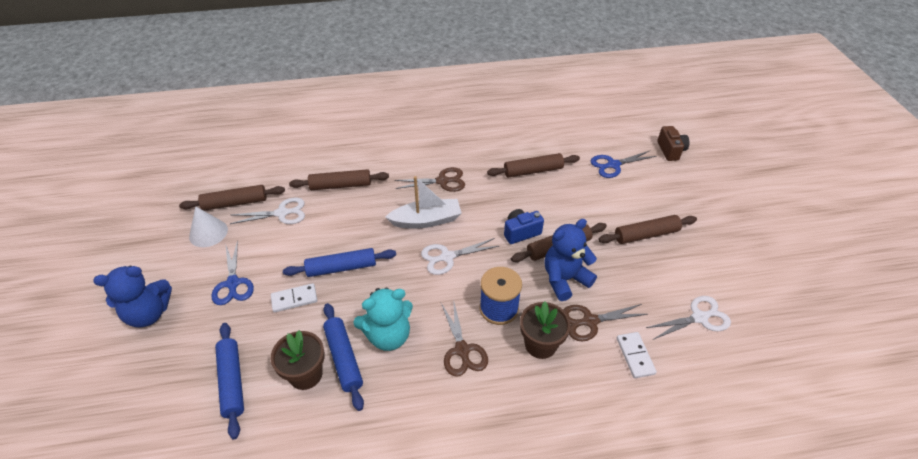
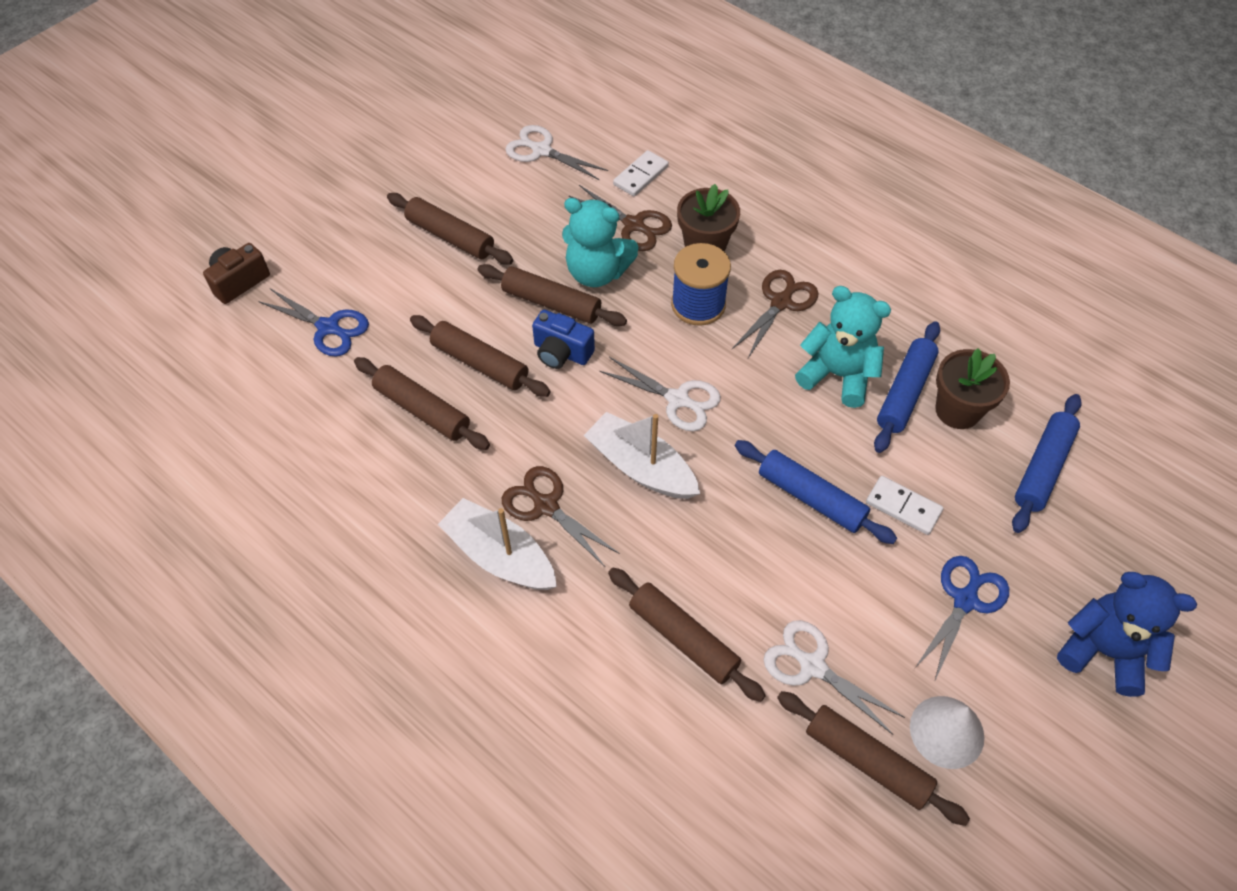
camera: 130 degrees left, 10 degrees up
blue teddy bear [545,219,597,301] -> turquoise teddy bear [562,198,639,287]
none -> brown rolling pin [410,315,551,397]
none -> white boat [438,498,557,590]

